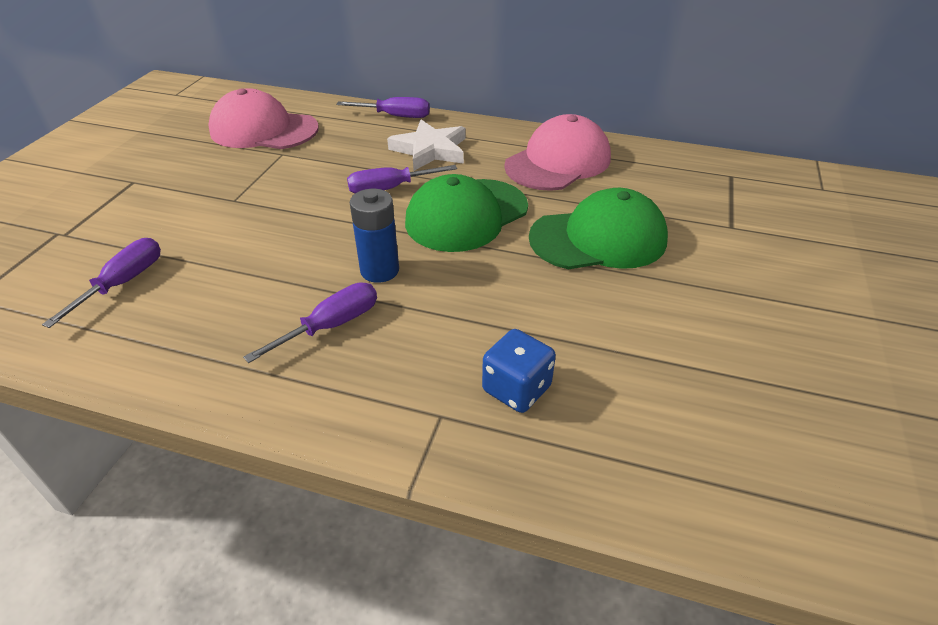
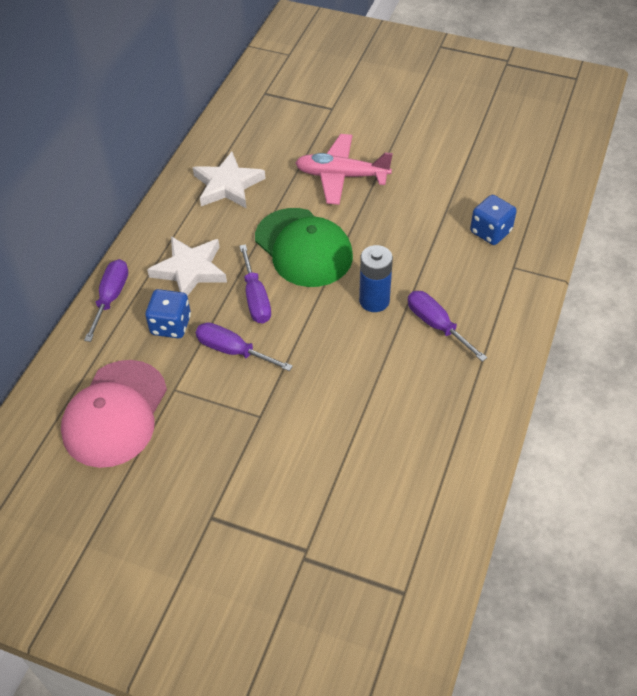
camera: 85 degrees left, 10 degrees up
purple screwdriver [42,238,161,328] -> purple screwdriver moved to [196,322,293,371]
pink cap [504,114,611,191] -> white star [192,151,266,208]
green cap [529,188,668,269] -> pink plane [295,134,393,205]
none -> blue dice [145,289,191,338]

